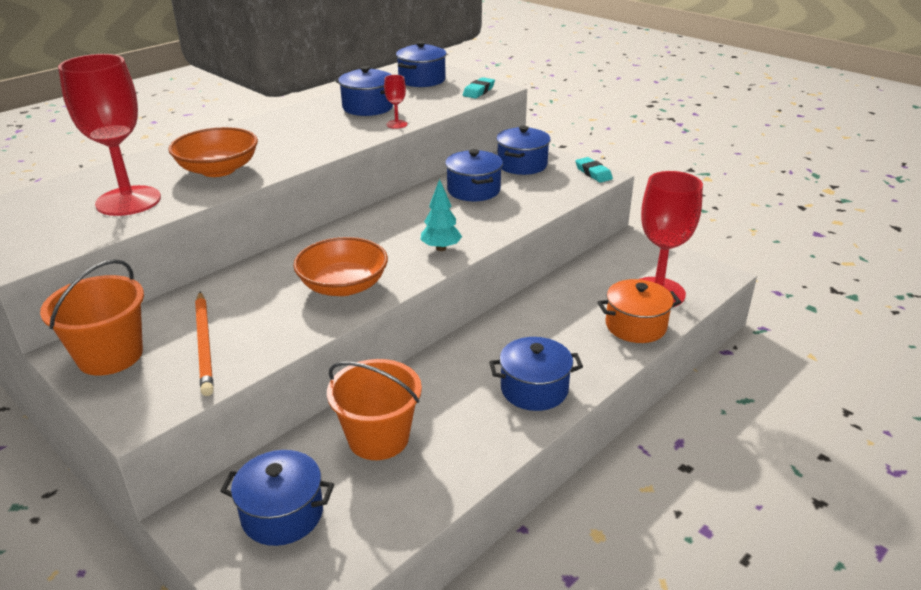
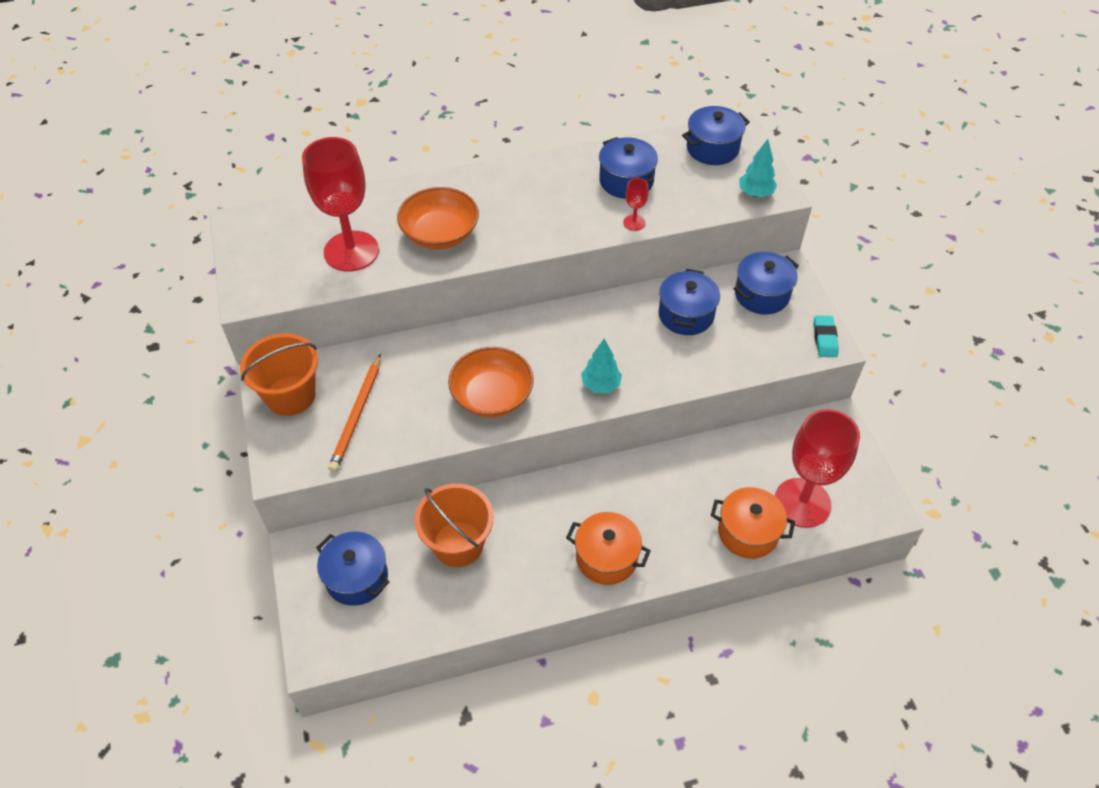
camera: 30 degrees right, 20 degrees up
turquoise eraser [463,77,495,99] -> turquoise tree [739,139,777,197]
blue pot [489,337,583,411] -> orange pot [566,512,651,585]

